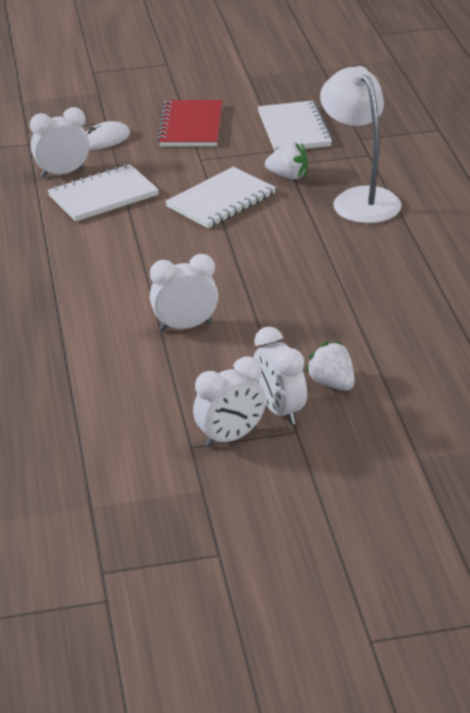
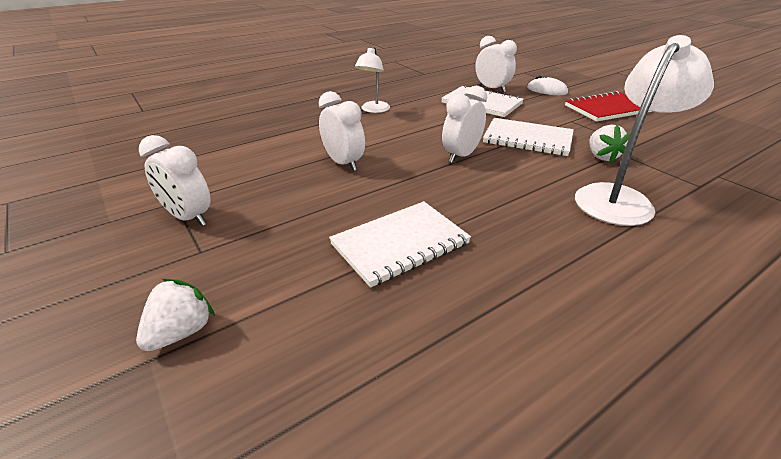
camera: 65 degrees right, 0 degrees up
white clock [253,327,307,425] -> white clock moved to [442,86,487,163]
white notebook [258,100,333,152] -> white notebook moved to [329,201,471,288]
white strawberry [305,341,355,391] -> white strawberry moved to [136,279,215,351]
none -> white lamp [355,47,390,113]

